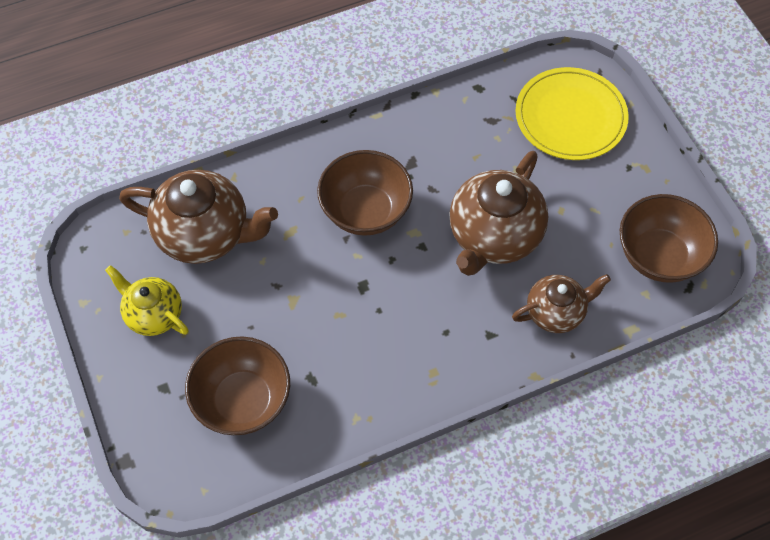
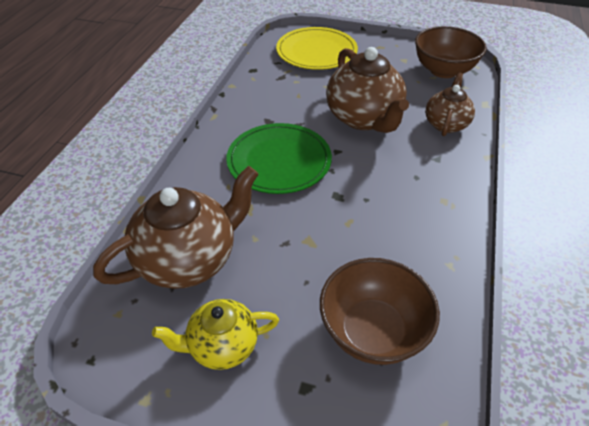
camera: 50 degrees left, 15 degrees down
brown bowl [317,150,413,236] -> green plate [226,123,332,194]

